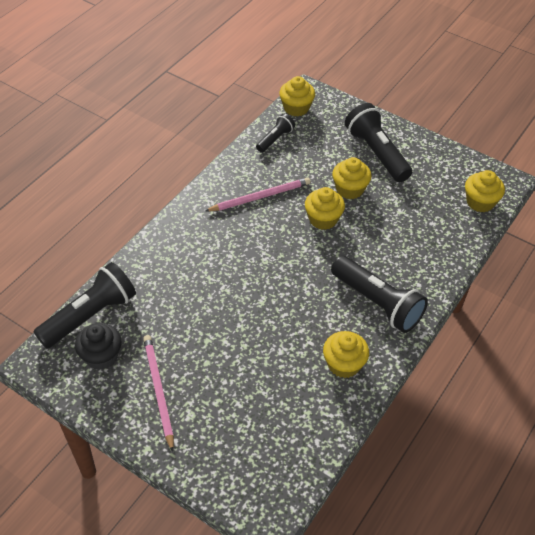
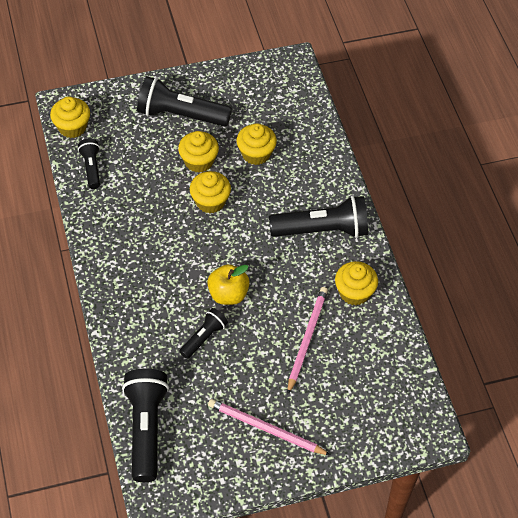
camera: 50 degrees left, 5 degrees up
black cupcake [75,323,122,370] -> none
pink pencil [205,177,311,211] -> pink pencil moved to [287,287,328,394]
yellow cupcake [465,170,505,212] -> yellow cupcake moved to [236,123,277,165]
none -> black flashlight [179,308,228,359]
none -> yellow apple [207,264,250,305]

